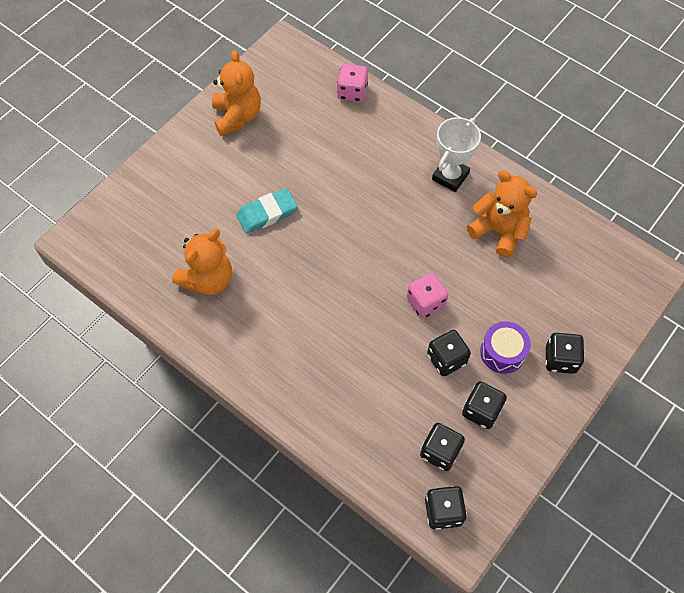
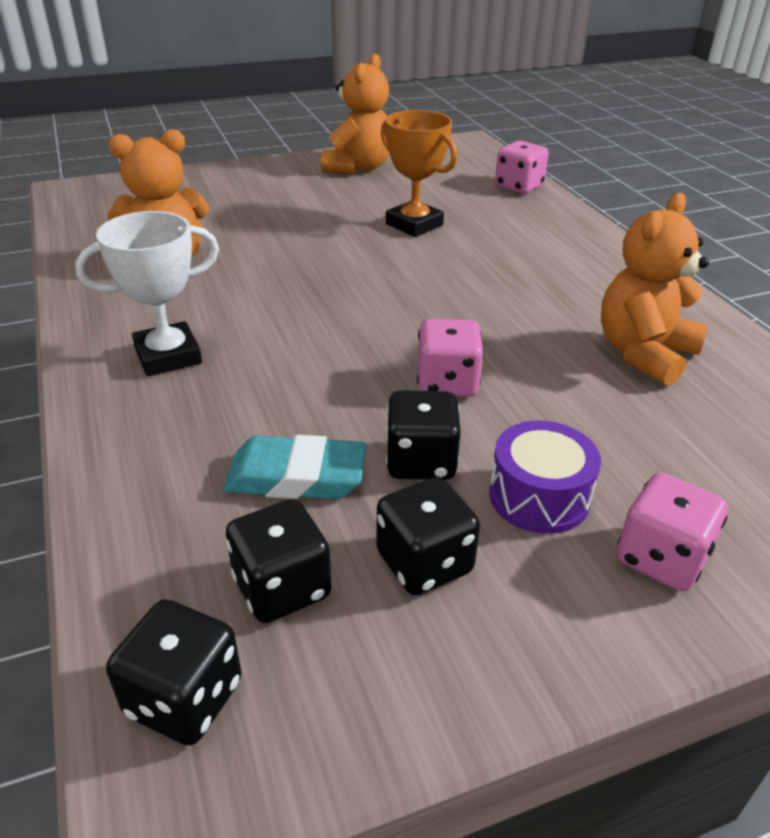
camera: 30 degrees right, 25 degrees down
turquoise eraser [236,188,297,234] -> turquoise eraser moved to [224,435,366,499]
white trophy [432,117,481,192] -> white trophy moved to [75,211,219,376]
orange teddy bear [467,170,537,258] -> orange teddy bear turned 120 degrees counterclockwise [601,193,709,386]
black dice [545,333,585,374] -> pink dice [617,472,728,591]
none -> orange trophy [380,110,458,237]

